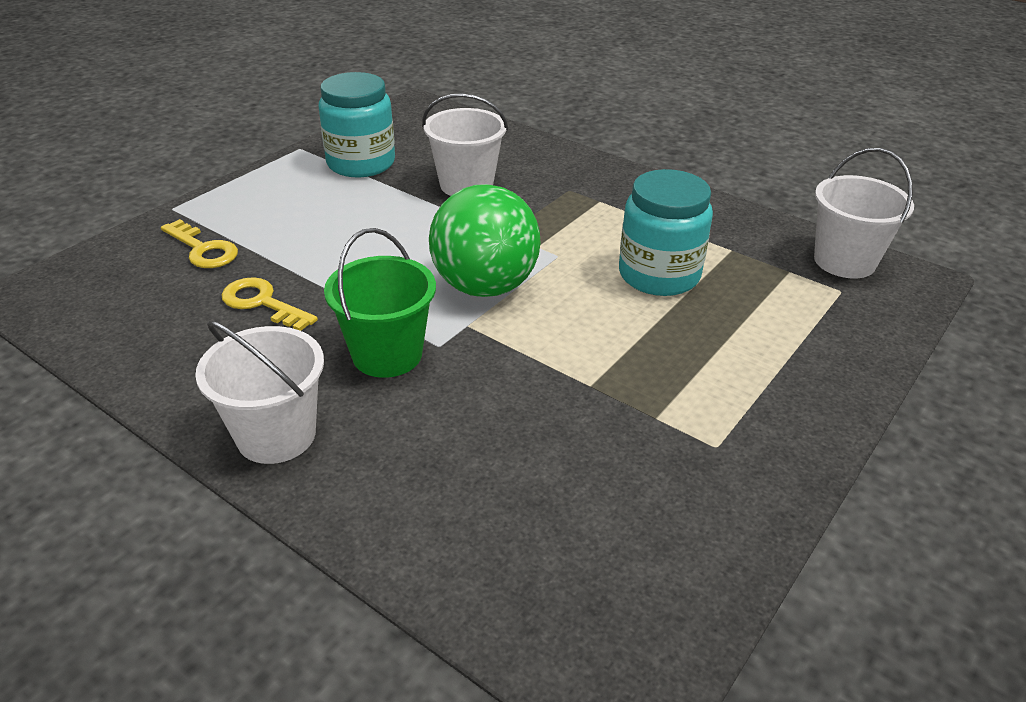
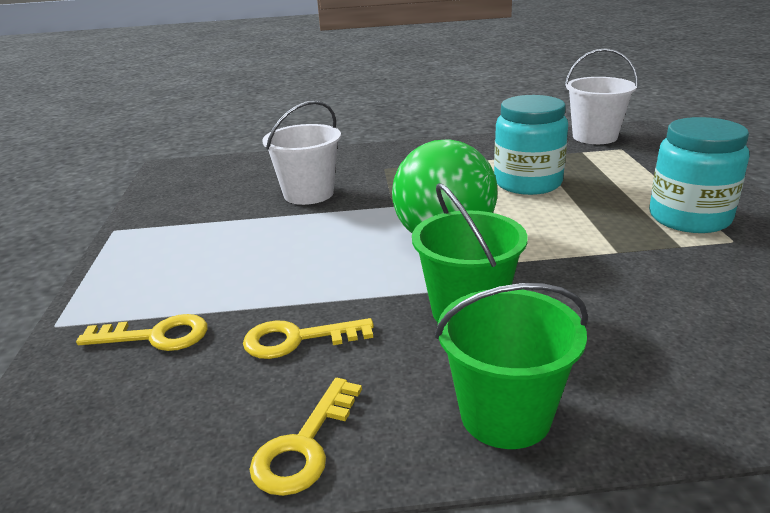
camera: 40 degrees left, 10 degrees down
white bucket [195,320,324,464] -> green bucket [435,283,588,449]
turquoise jar [319,72,395,177] -> turquoise jar moved to [649,117,749,233]
none -> yellow key [249,378,362,496]

